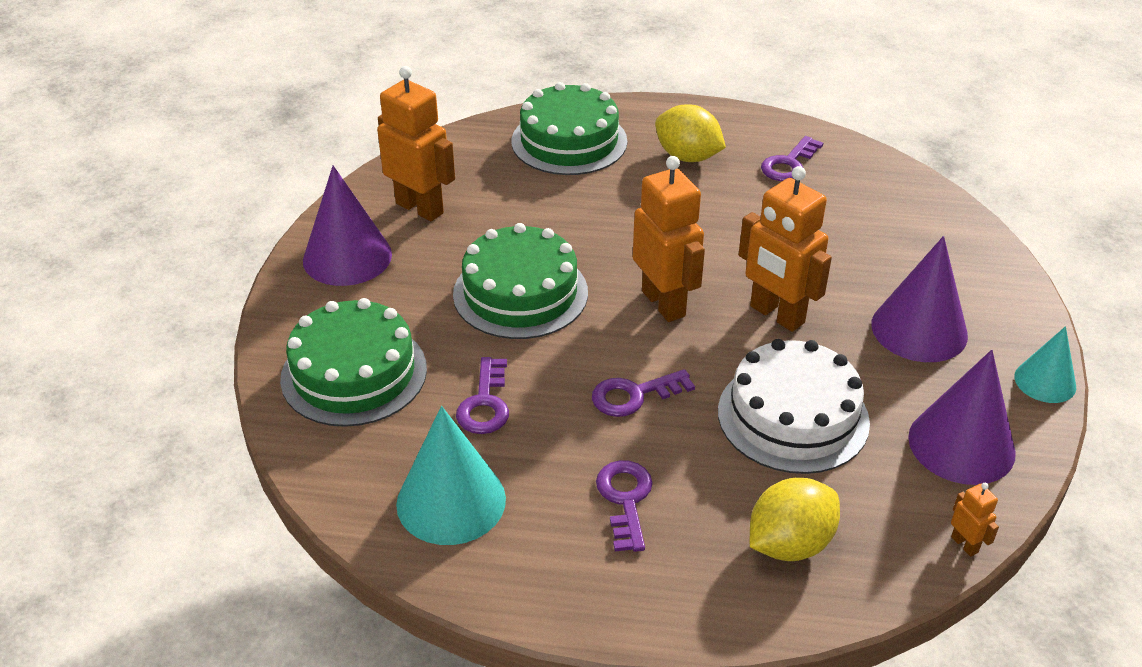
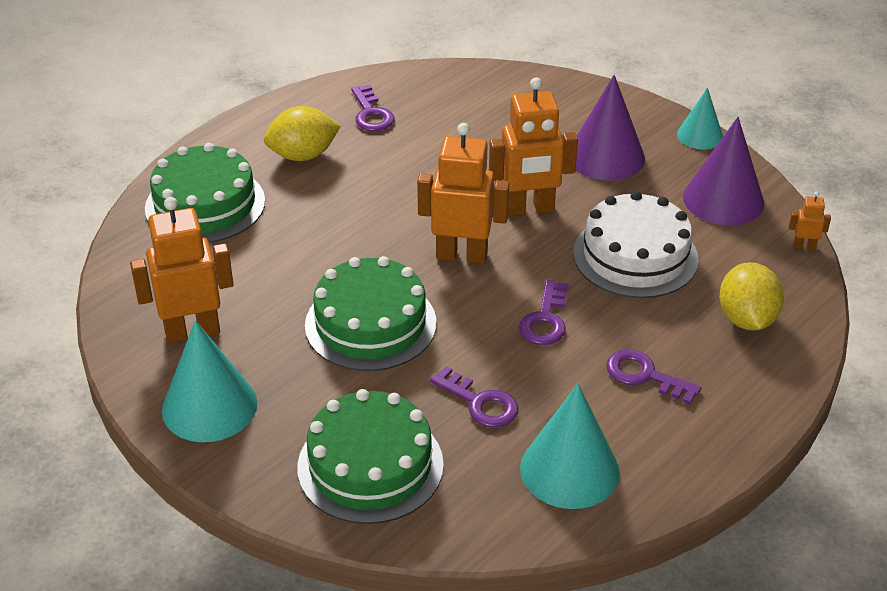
camera: 55 degrees left, 0 degrees up
purple cone [303,165,392,286] -> turquoise cone [162,320,257,442]

